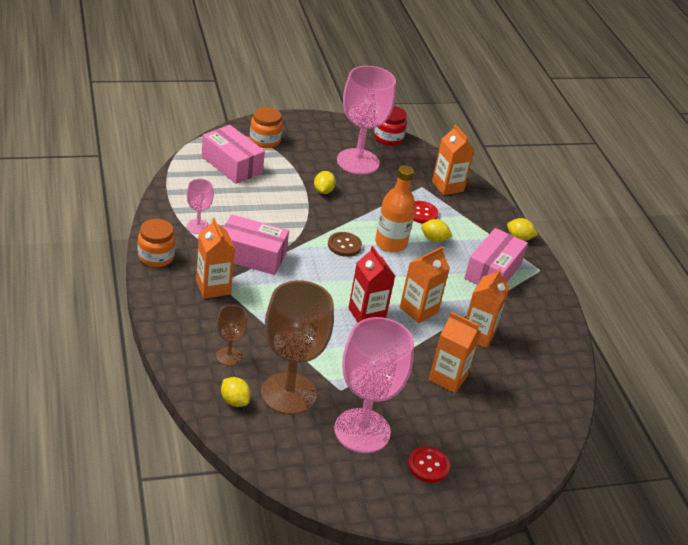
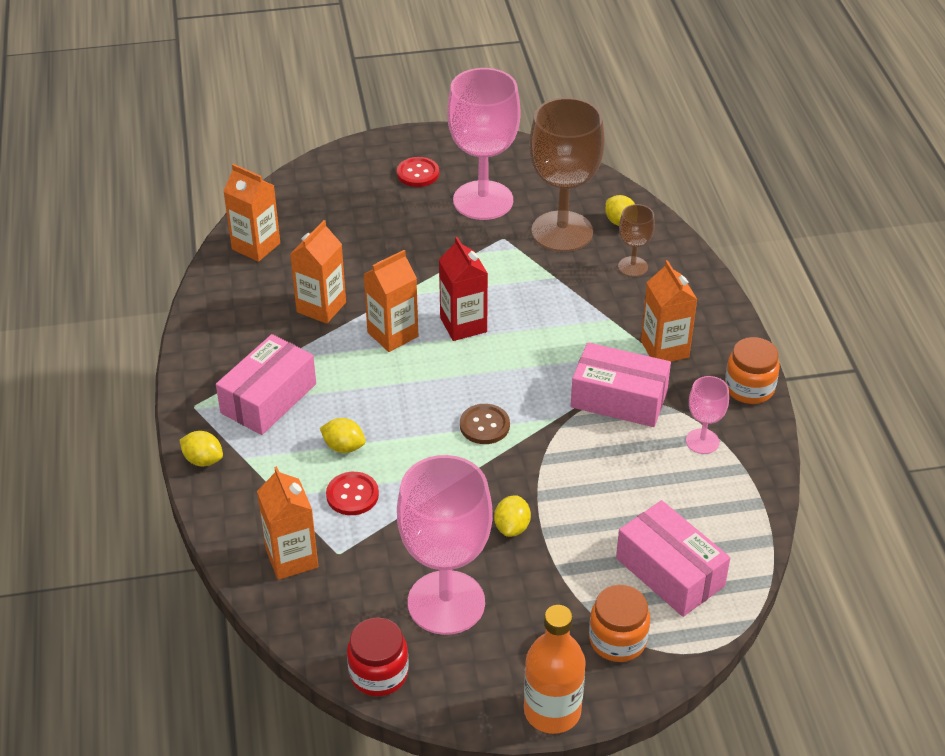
camera: 170 degrees left, 5 degrees up
orange bottle [375,165,416,252] -> orange bottle moved to [524,605,586,734]
orange carton [429,312,481,393] -> orange carton moved to [223,164,280,262]

